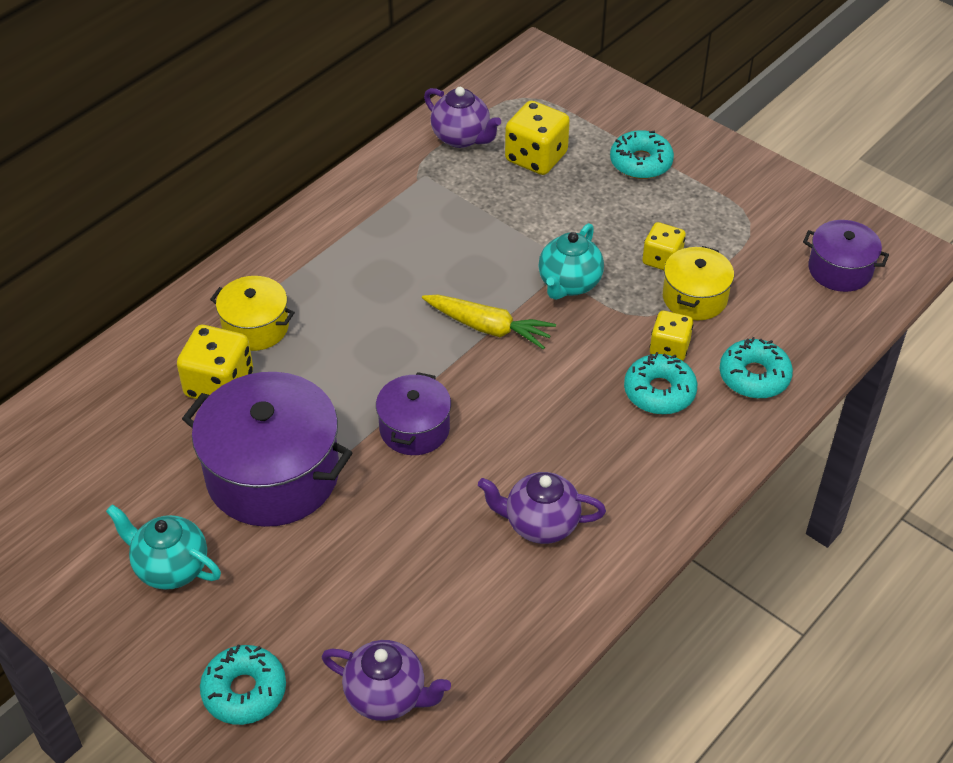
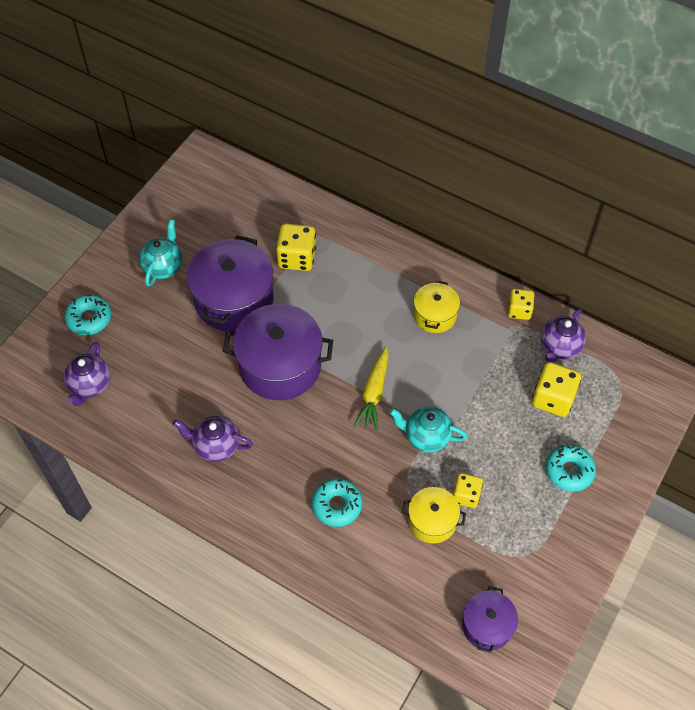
camera: 80 degrees right, 10 degrees up
yellow pot [210,276,295,351] -> yellow pot moved to [414,281,460,333]
purple pot [376,372,451,455] -> purple pot [223,304,333,400], size x1.85
purple teapot [478,472,606,544] -> purple teapot turned 75 degrees counterclockwise [173,416,253,462]
yellow dice [650,311,693,361] -> yellow dice moved to [508,289,535,320]
turquoise donut [719,337,793,399] -> none

